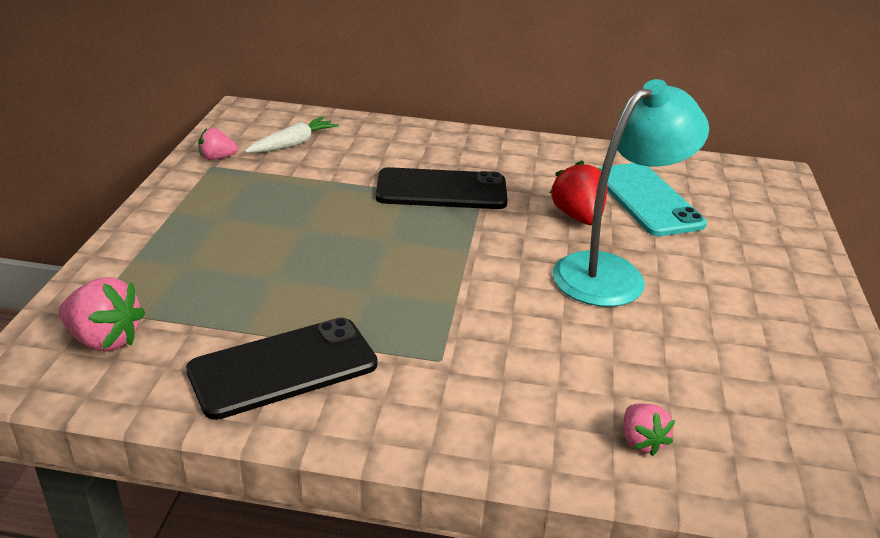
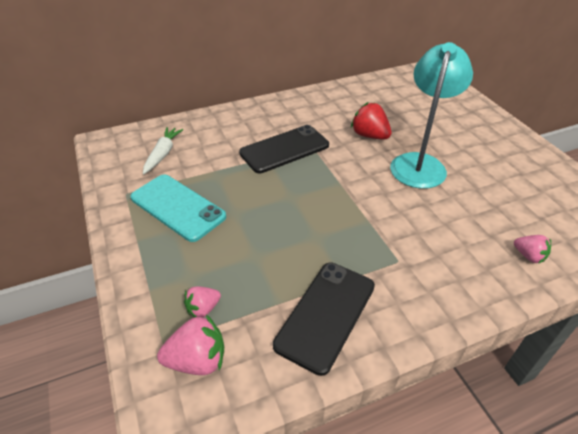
camera: 30 degrees left, 10 degrees up
pink strawberry [198,128,238,160] -> pink strawberry moved to [184,286,221,317]
turquoise phone [598,163,707,236] -> turquoise phone moved to [130,174,226,242]

